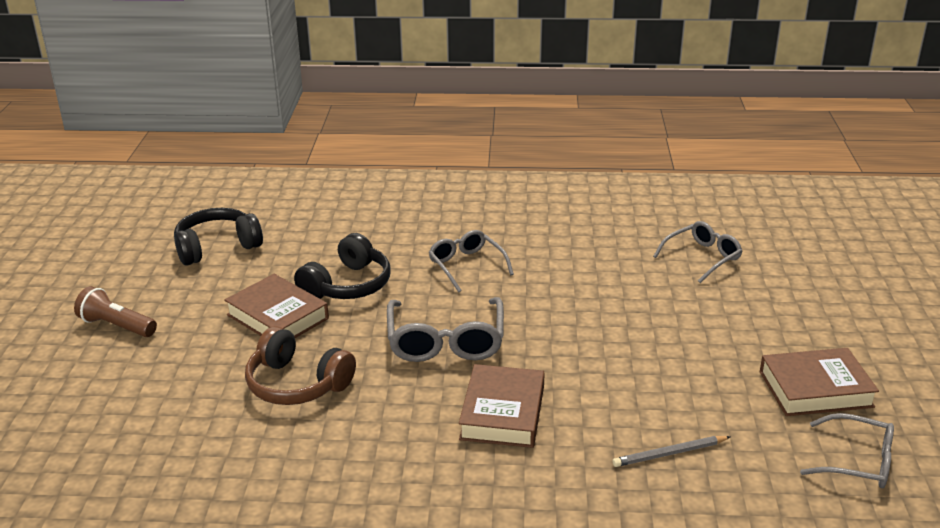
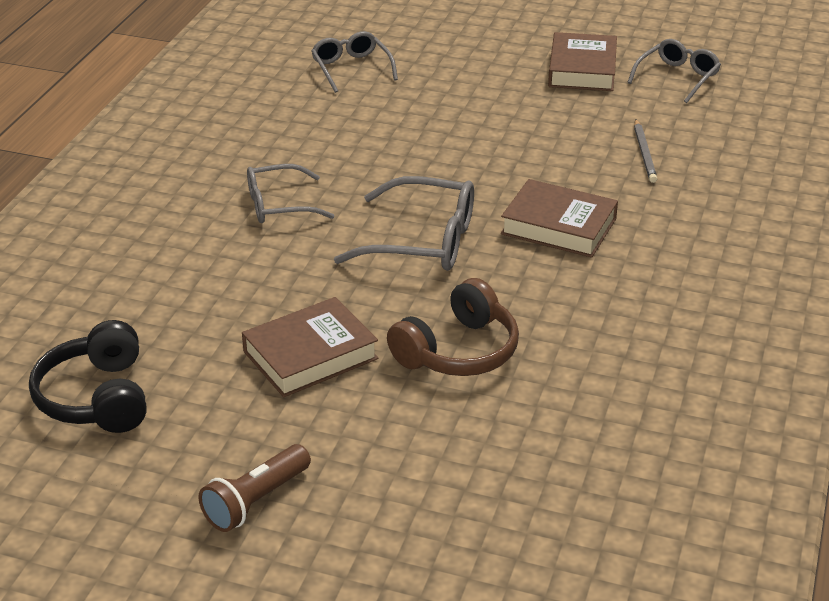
camera: 75 degrees left, 5 degrees up
black headphones [294,233,390,299] -> none

